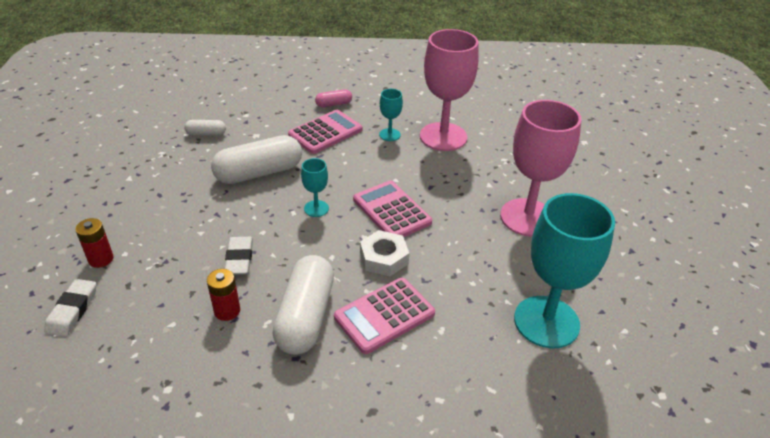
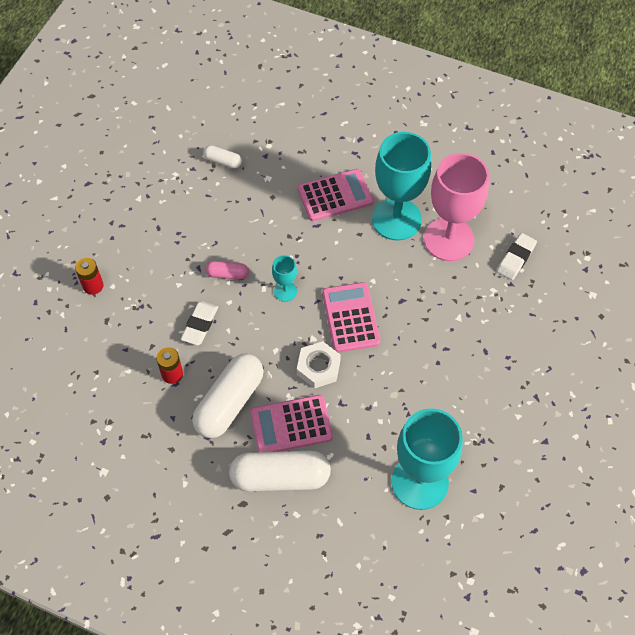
camera: 25 degrees right, 20 degrees up
white eraser [44,279,97,337] -> white eraser moved to [497,233,537,280]
white capsule [211,135,302,184] -> white capsule moved to [229,451,331,492]
pink capsule [315,89,352,107] -> pink capsule moved to [206,261,249,280]
turquoise goblet [379,89,403,141] -> turquoise goblet [372,132,431,241], size x2.22
pink goblet [500,100,582,237] -> none

